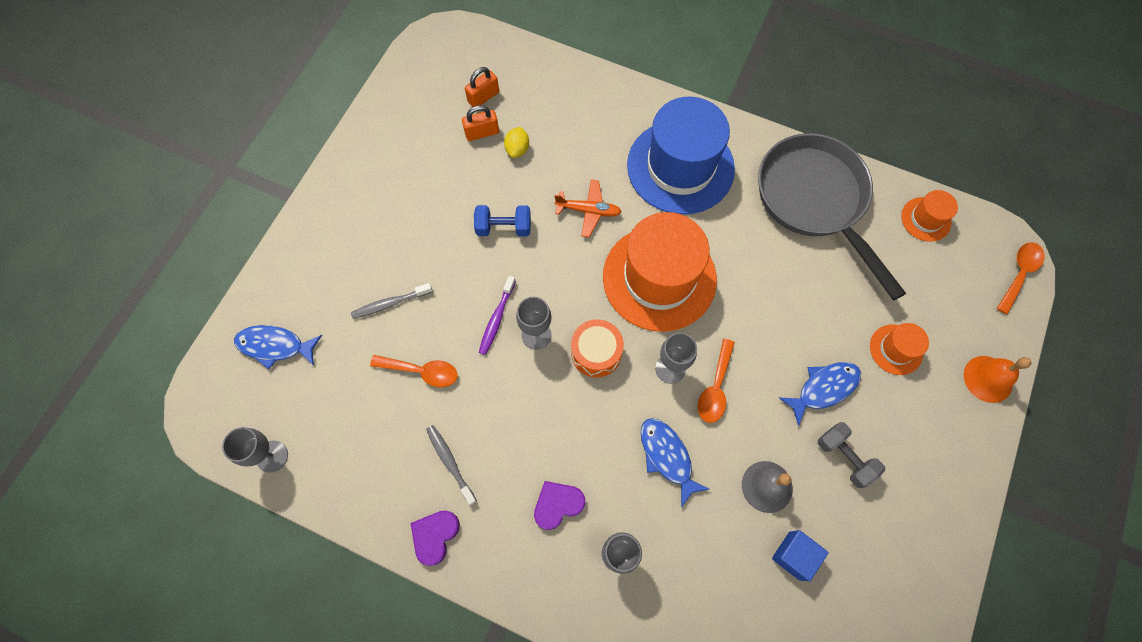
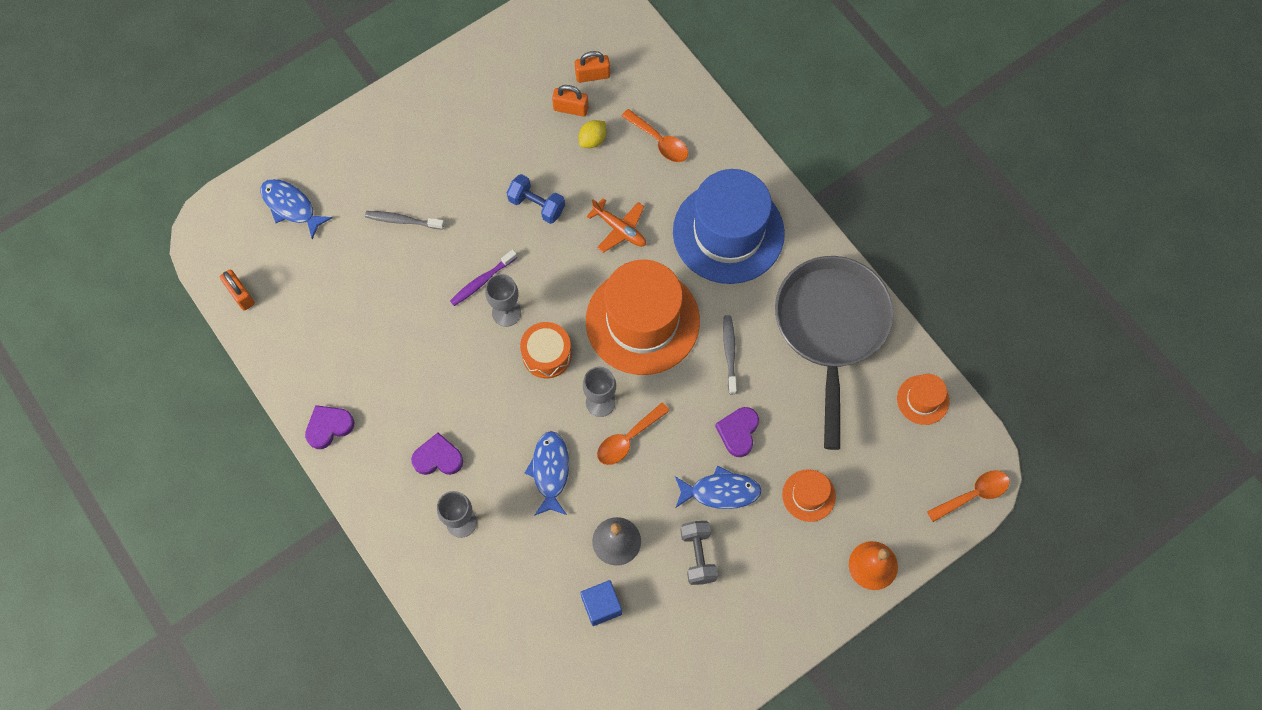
camera: 30 degrees right, 0 degrees up
grey goblet [222,427,288,473] -> orange padlock [220,269,255,311]
orange spoon [370,355,458,387] -> orange spoon moved to [622,109,688,162]
grey toothbrush [426,425,477,505] -> grey toothbrush moved to [723,315,737,394]
none -> purple heart [715,407,759,457]

